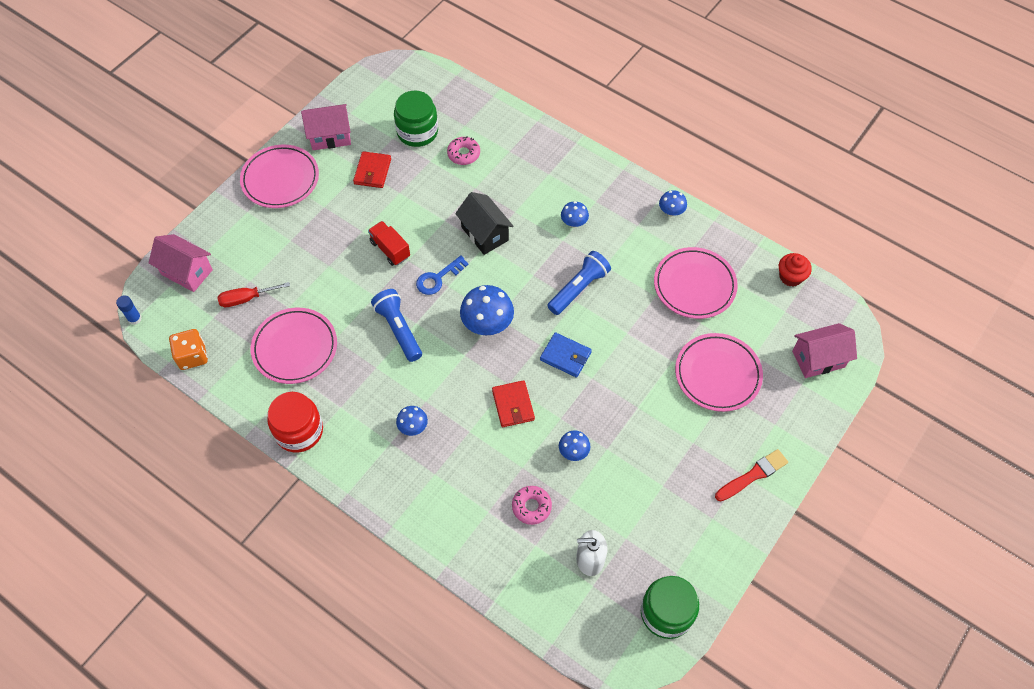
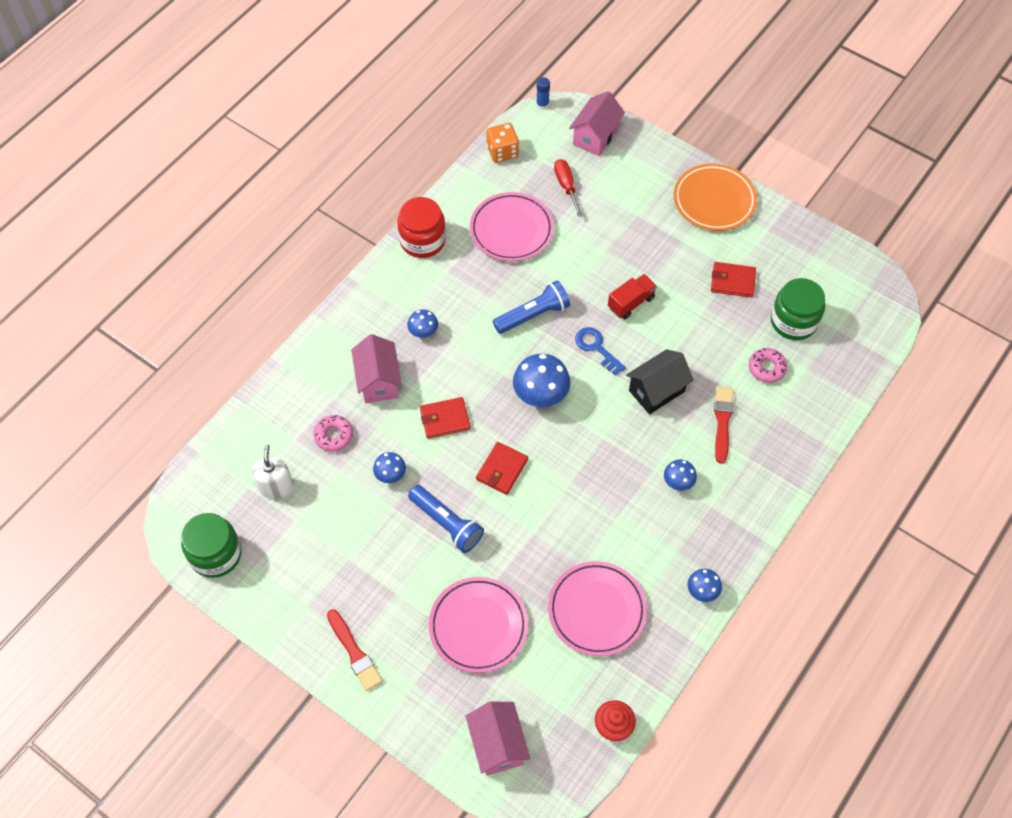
camera: 90 degrees right, 0 degrees up
pink plate [240,145,319,208] -> orange plate [674,163,757,231]
pink house [301,104,351,150] -> pink house moved to [351,334,402,403]
blue wallet [540,332,592,378] -> red wallet [476,442,528,495]
blue flashlight [547,251,611,315] -> blue flashlight moved to [408,485,484,553]
none -> red brush [714,387,734,464]

